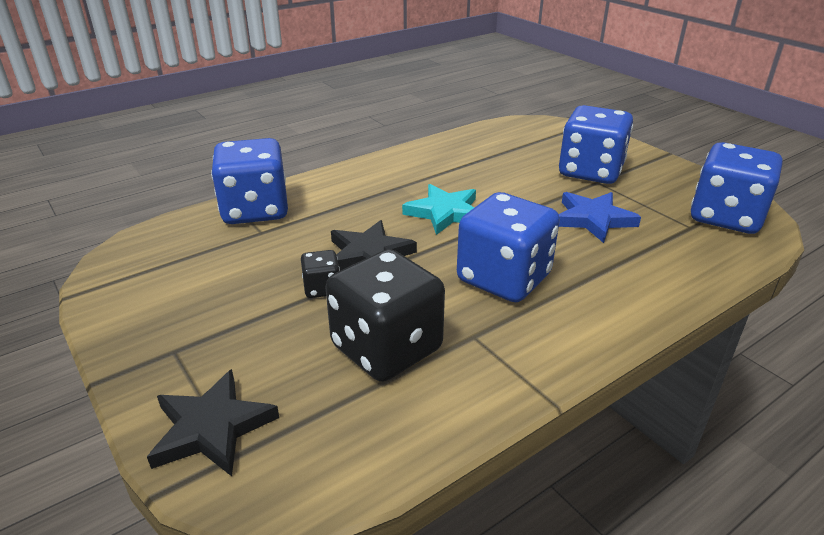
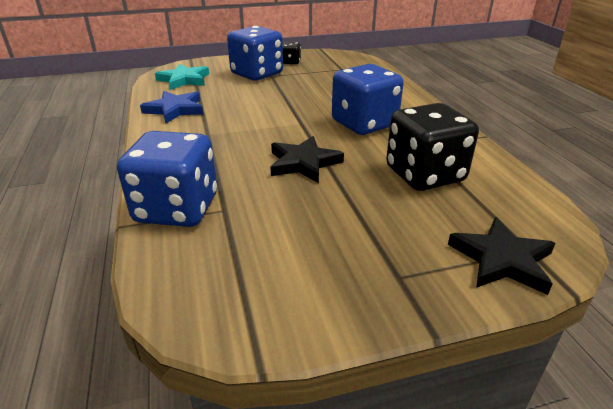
camera: 70 degrees left, 0 degrees up
black dice [301,250,340,298] -> black dice moved to [283,42,301,64]
turquoise star [402,184,476,235] -> turquoise star moved to [155,64,209,90]
blue star [559,192,641,243] -> blue star moved to [140,91,203,123]
blue dice [691,142,782,234] -> none

